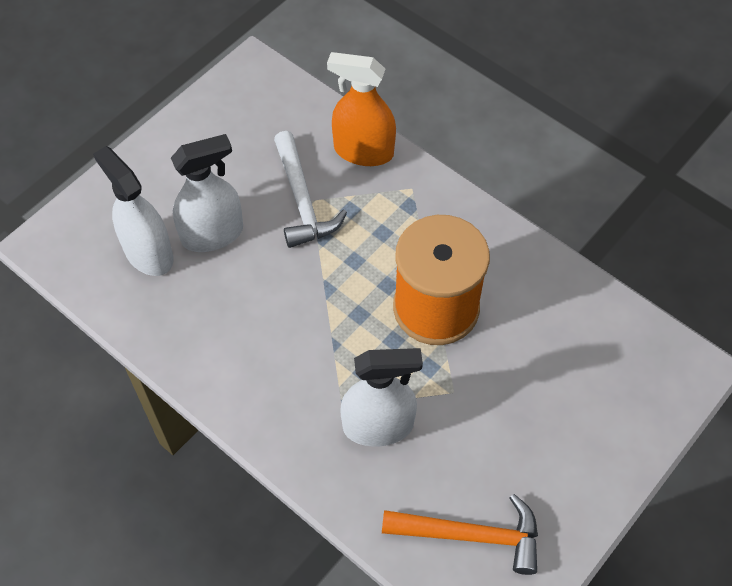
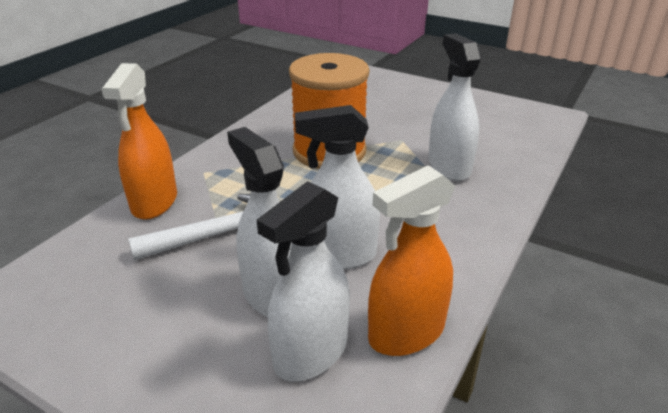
camera: 100 degrees left, 25 degrees down
orange hammer [382,494,538,575] -> none
none -> white spray bottle [295,105,380,269]
none -> orange spray bottle [368,165,455,356]

